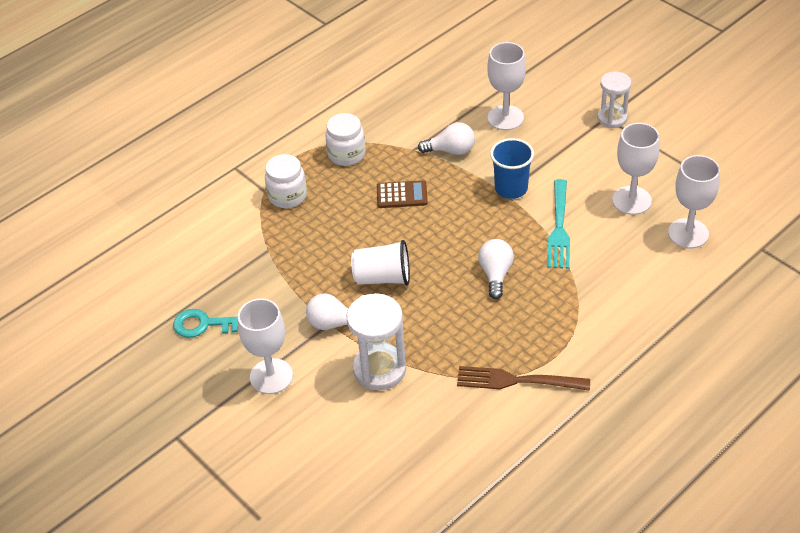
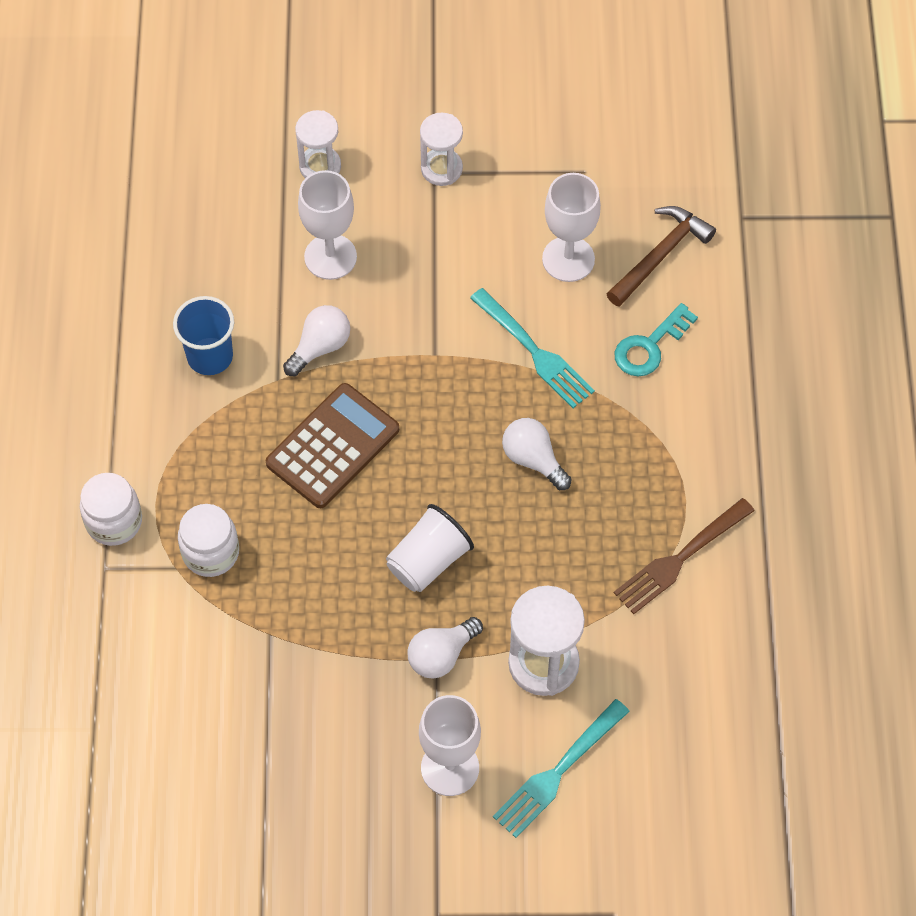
camera: 50 degrees left, 15 degrees up
turquoise key [173,309,238,338] -> turquoise key moved to [615,303,698,376]
white jar [325,113,366,166] -> white jar moved to [80,473,142,546]
brown calculator [377,180,428,208] -> brown calculator [266,383,399,508], size x1.69
blue cup [490,138,534,199] -> blue cup moved to [173,296,234,375]
white goblet [668,155,720,248] -> brown hammer [607,206,716,307]
none -> white hourglass [295,110,341,178]
none -> turquoise fork [493,699,630,838]

